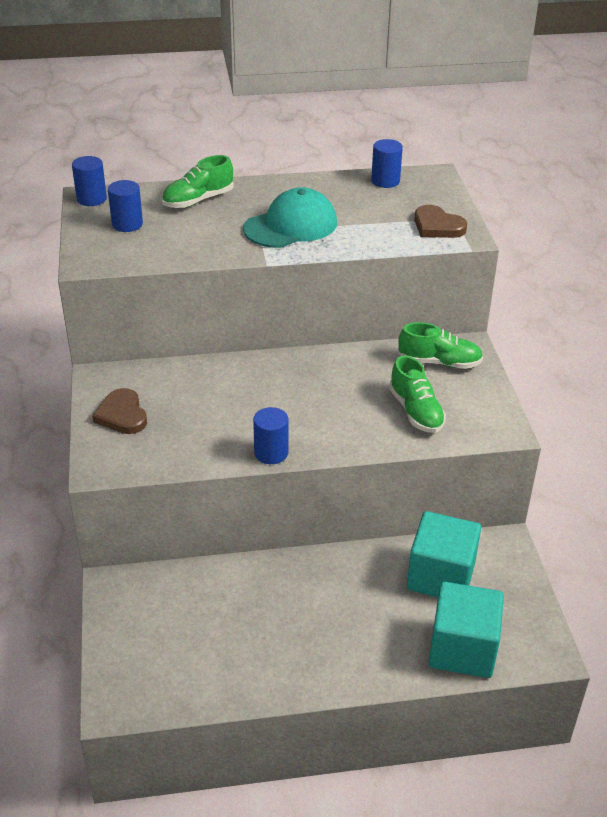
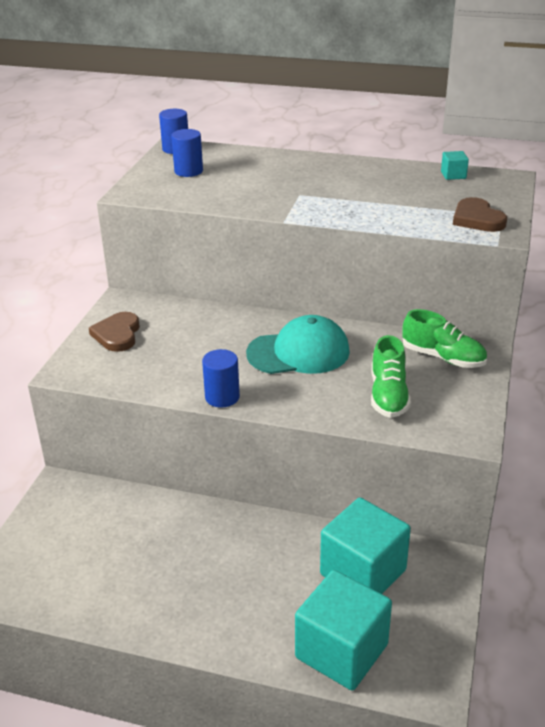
camera: 25 degrees right, 5 degrees down
green shoe [162,155,234,208] -> none
turquoise cap [243,187,337,248] -> turquoise cap moved to [246,315,350,374]
blue cylinder [371,139,403,188] -> turquoise cube [441,151,469,180]

